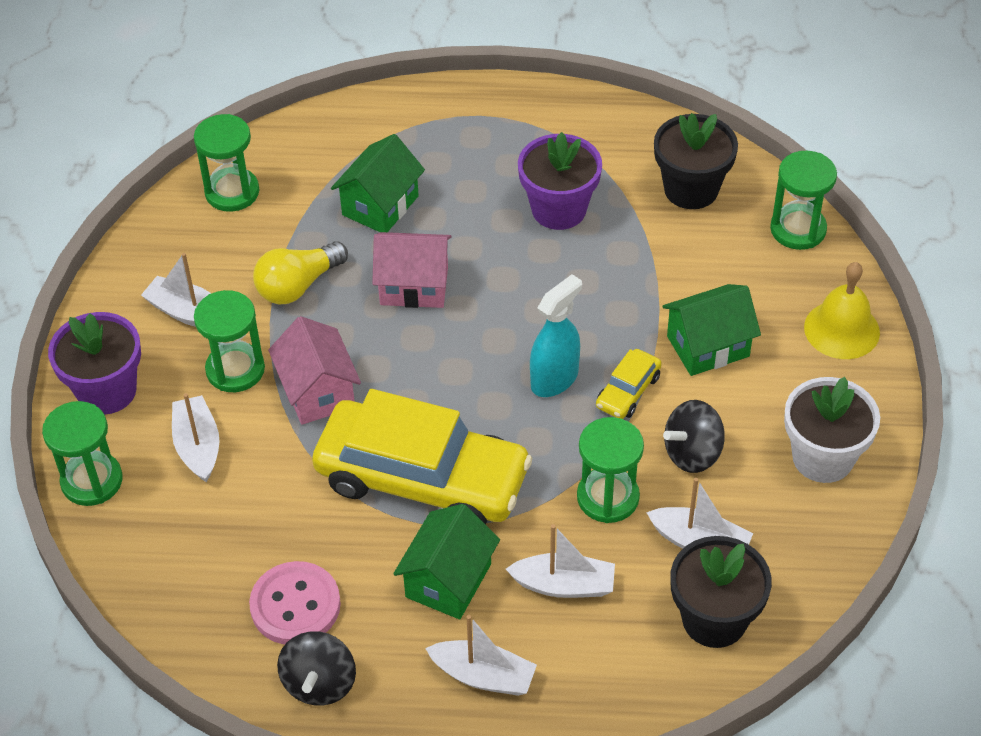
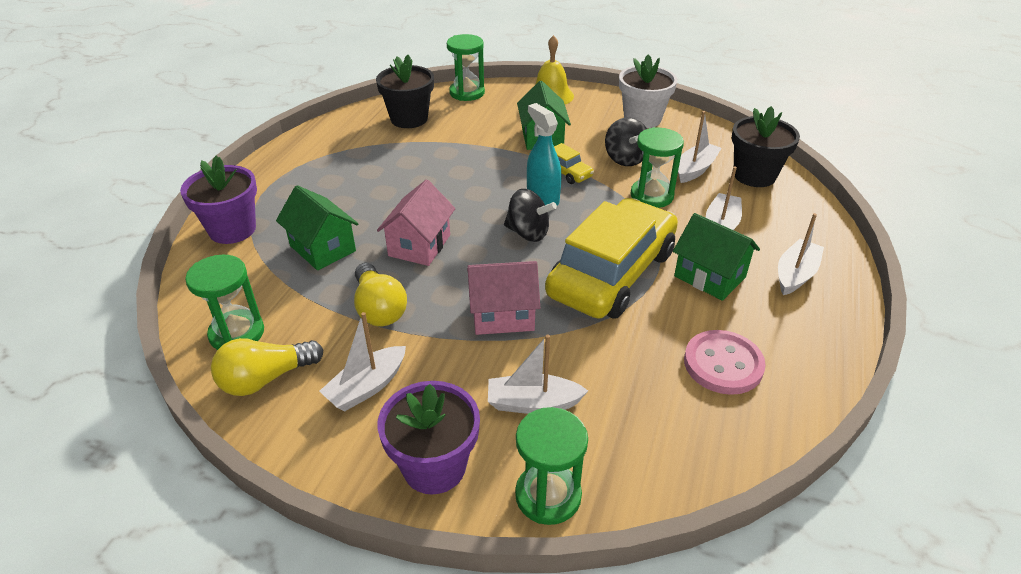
camera: 75 degrees left, 10 degrees down
green hourglass [194,290,265,392] -> none
black spinning top [277,631,356,705] -> black spinning top moved to [504,189,557,242]
purple flower pot [518,132,602,230] -> purple flower pot moved to [180,156,257,244]
none -> yellow light bulb [211,338,323,396]

